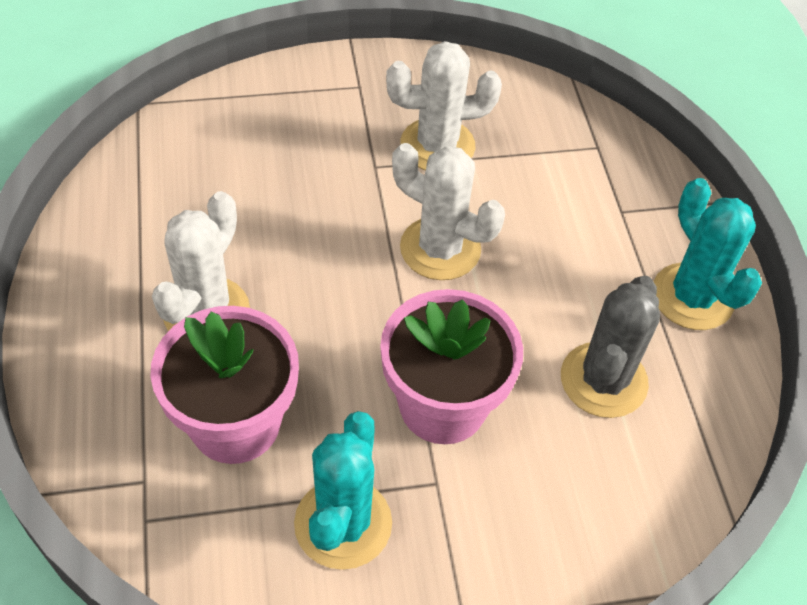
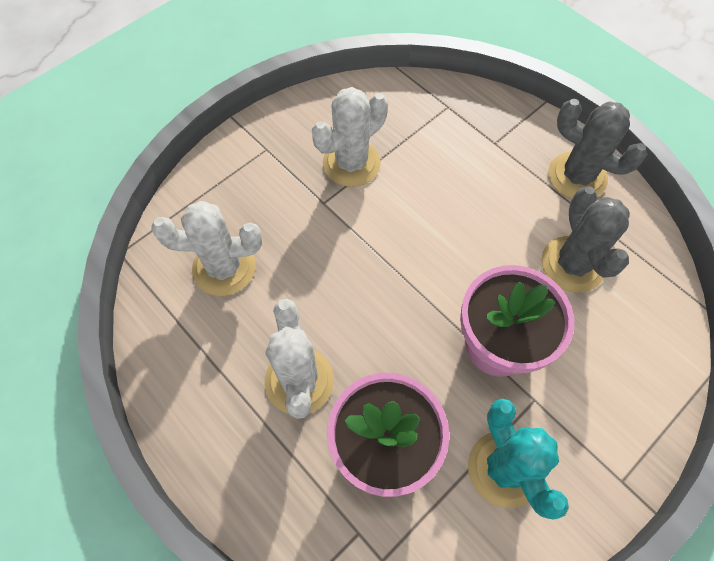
camera: 30 degrees left, 10 degrees up
white cactus [392,143,505,280] -> white cactus moved to [151,201,262,296]
turquoise cactus [653,178,762,330] -> grey cactus [548,99,647,199]

